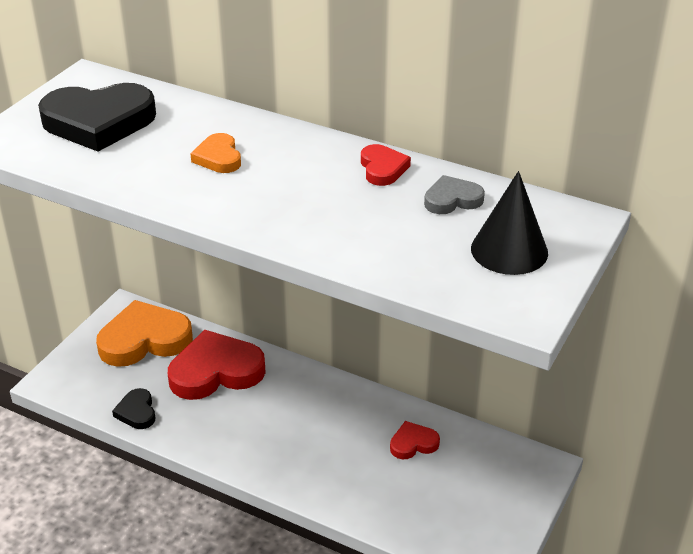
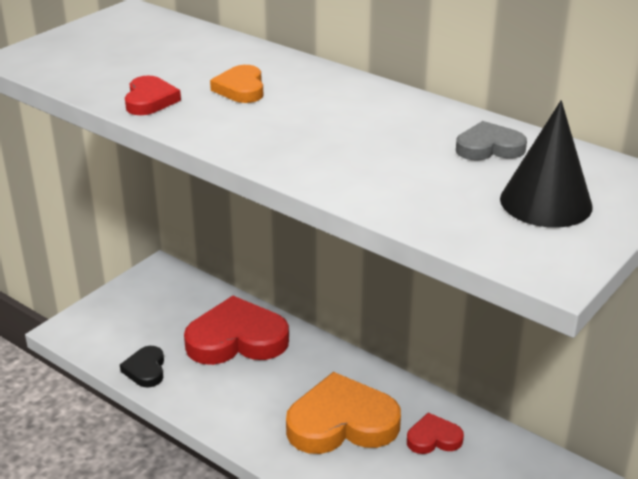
camera: 10 degrees right, 5 degrees down
black heart [38,83,156,152] -> none
orange heart [96,300,193,367] -> orange heart moved to [286,372,401,454]
red heart [361,144,411,186] -> red heart moved to [125,75,181,115]

